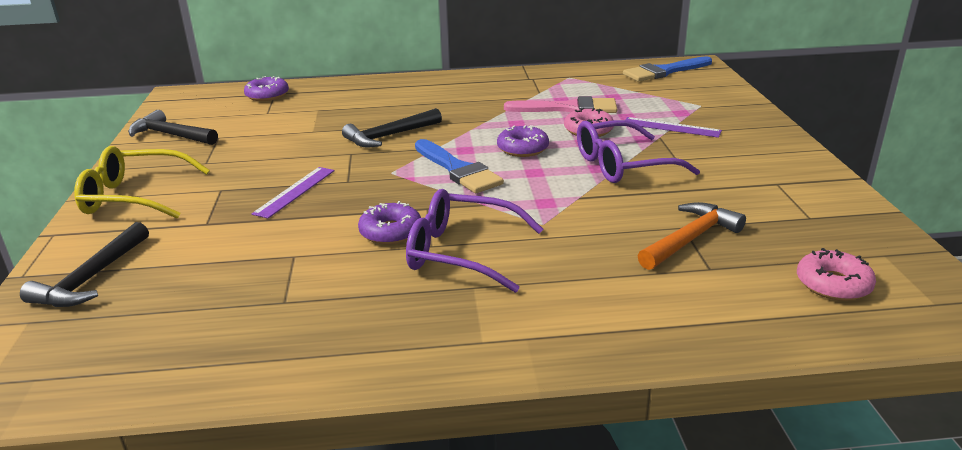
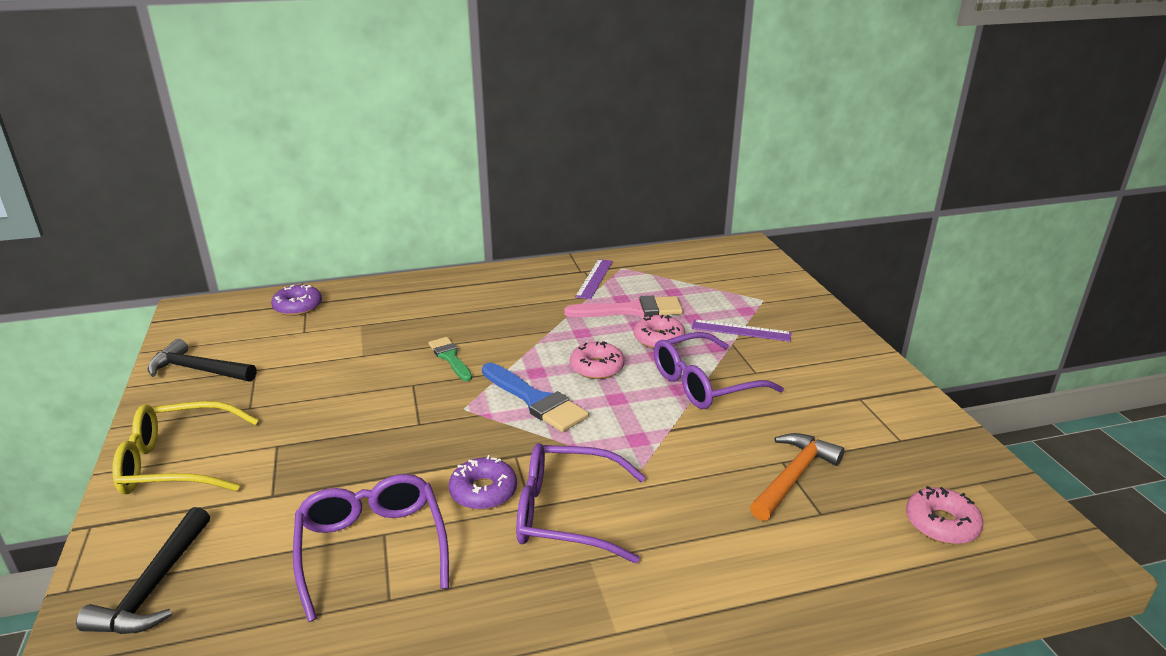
camera: 10 degrees left, 0 degrees up
purple ruler [252,167,334,219] -> purple ruler moved to [575,259,613,299]
black hammer [342,108,442,147] -> green brush [428,337,472,381]
purple donut [497,125,549,157] -> pink donut [570,341,625,379]
blue brush [623,56,712,82] -> none
none -> purple glasses [293,474,449,622]

